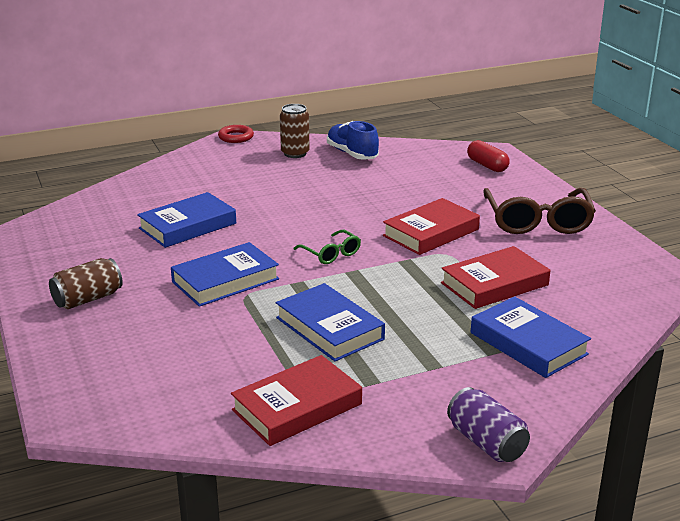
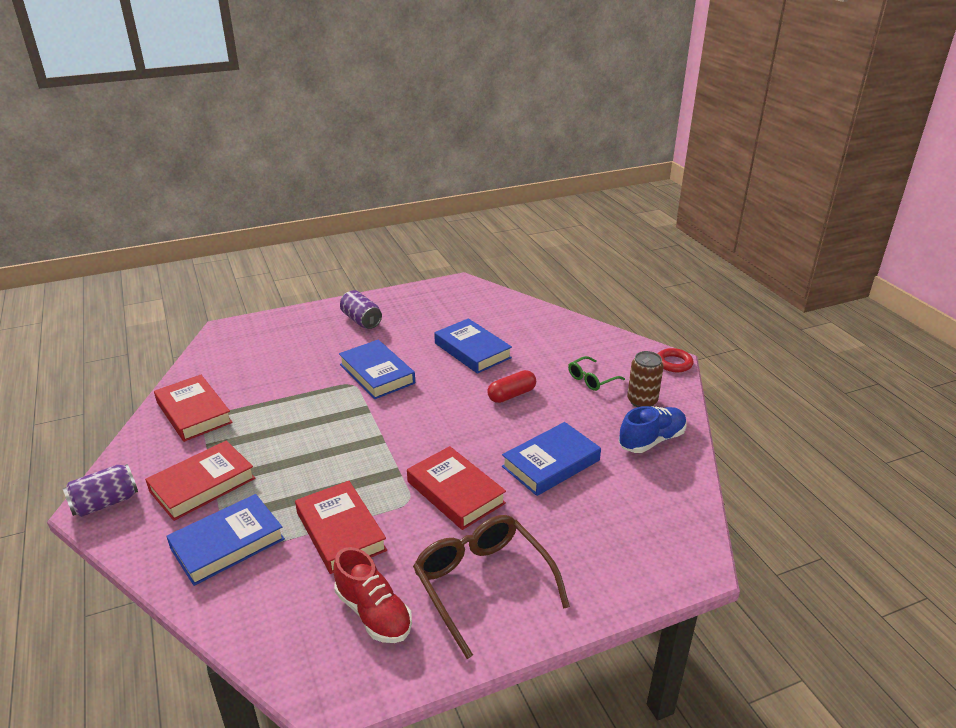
camera: 90 degrees right, 5 degrees up
brown can [49,258,122,309] -> purple can [340,290,382,329]
blue book [276,283,385,361] -> blue book moved to [502,422,601,496]
green glasses [293,230,361,264] -> green glasses moved to [568,356,625,391]
red capsule [467,140,510,172] -> red capsule moved to [487,370,536,403]
brown glasses [483,188,596,234] -> brown glasses turned 60 degrees clockwise [413,515,570,659]
none -> red book [145,440,255,521]
none -> red shoe [334,547,412,643]

